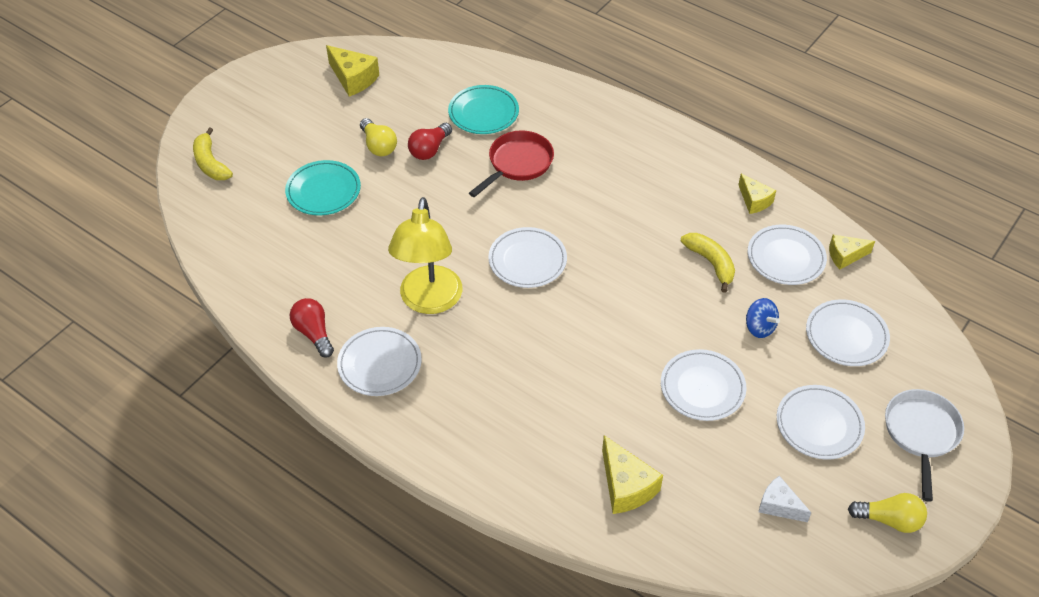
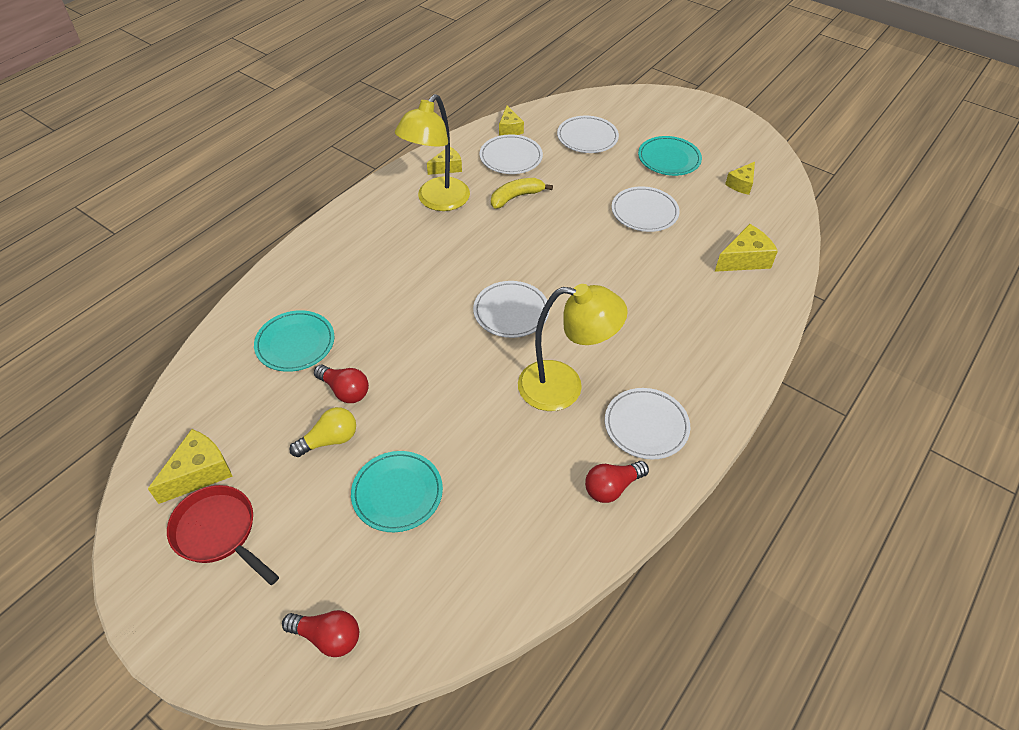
camera: 90 degrees left, 0 degrees up
yellow banana [193,127,233,180] -> red light bulb [282,610,359,657]
red pan [469,130,554,197] -> red pan moved to [167,485,279,585]
blue spinning top [746,298,780,338] -> none
white cheese [759,476,811,522] -> yellow cheese [725,162,755,195]
white plate [777,385,865,460] -> turquoise plate [638,136,702,176]
yellow light bulb [848,493,927,533] -> none
white pan [885,389,964,502] -> none
none -> yellow lamp [395,94,470,211]

